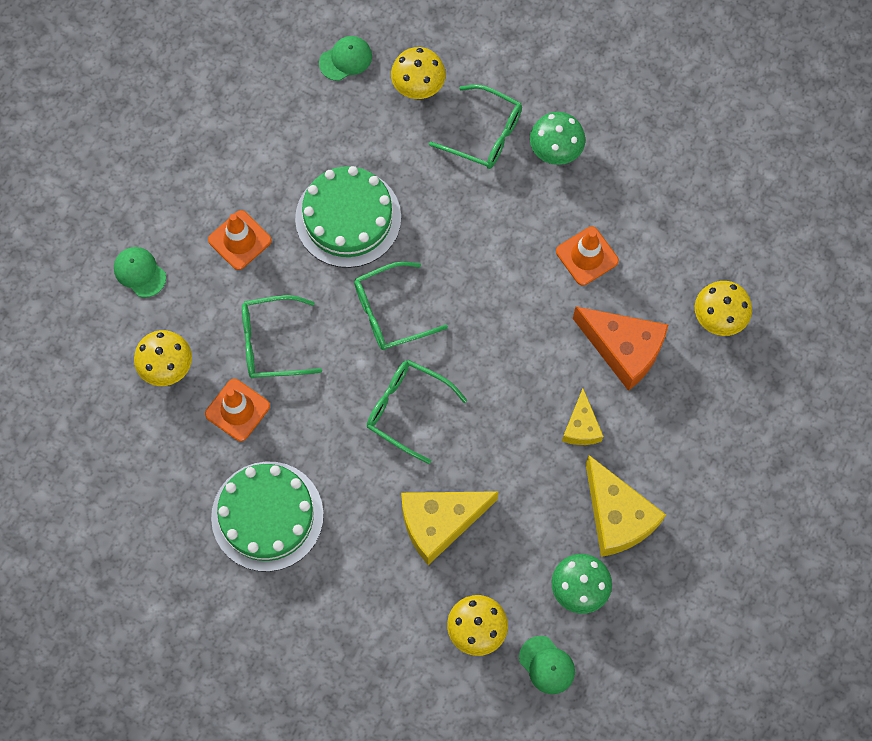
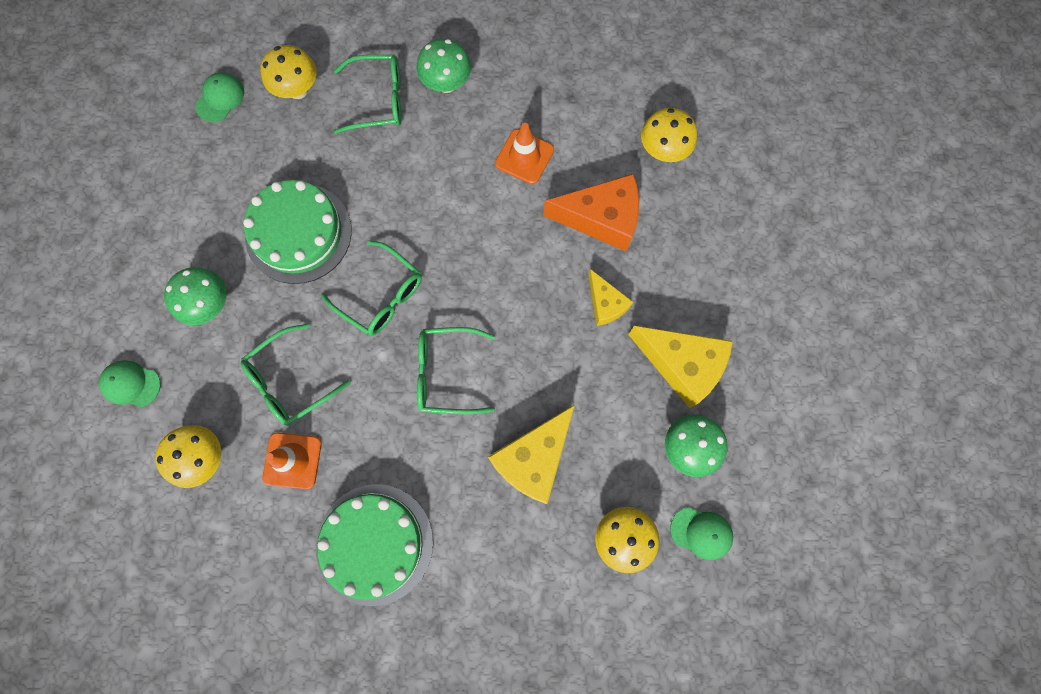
camera: 30 degrees left, 5 degrees up
orange traffic cone [208,210,272,270] -> green mushroom [164,267,226,325]
green glasses [354,261,448,350] -> green glasses turned 90 degrees counterclockwise [321,240,422,336]

